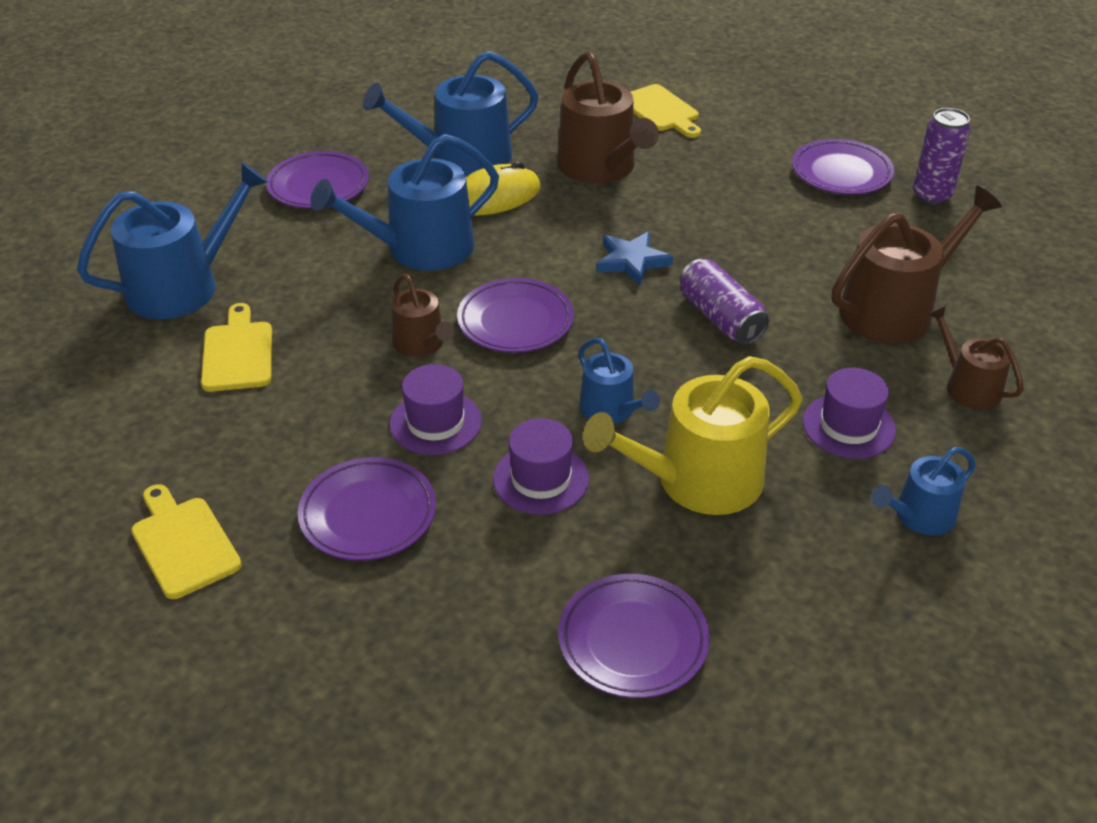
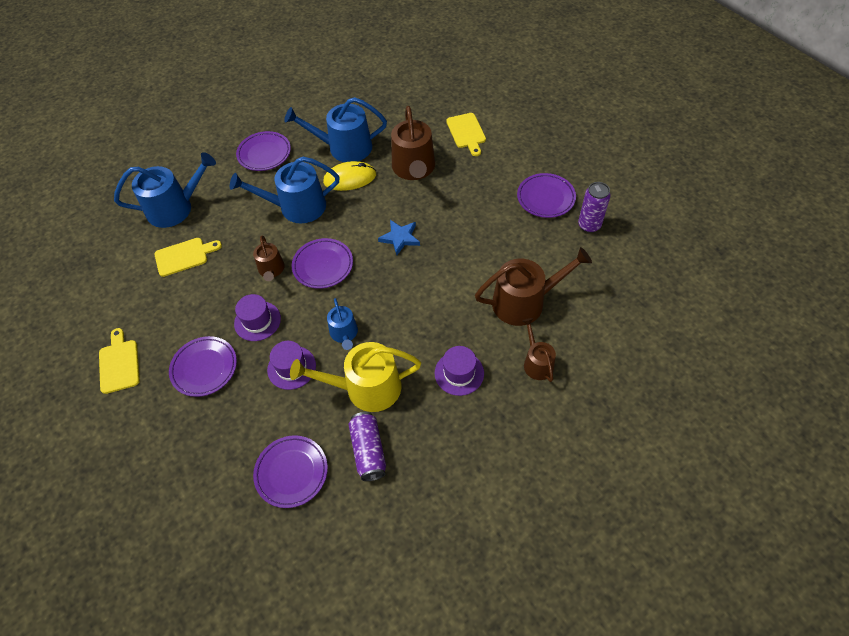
camera: 20 degrees right, 15 degrees up
yellow cutting board [201,303,272,392] -> yellow cutting board turned 60 degrees clockwise [155,238,222,277]
purple can [680,259,770,345] -> purple can moved to [348,412,386,481]
blue watering can [871,447,976,535] -> none

